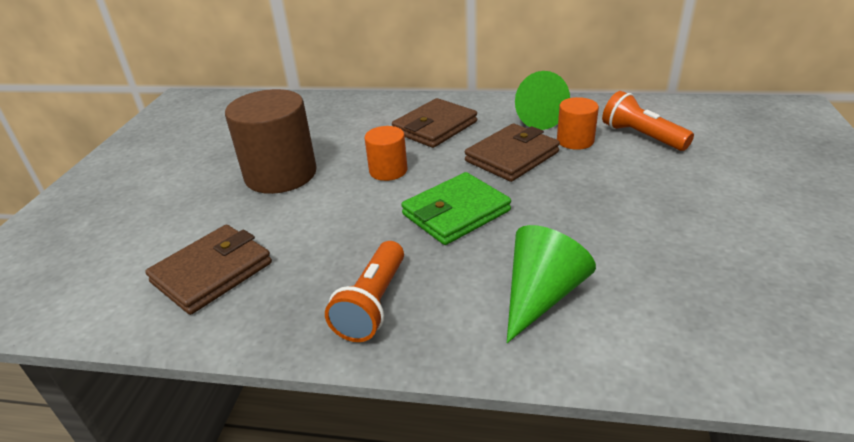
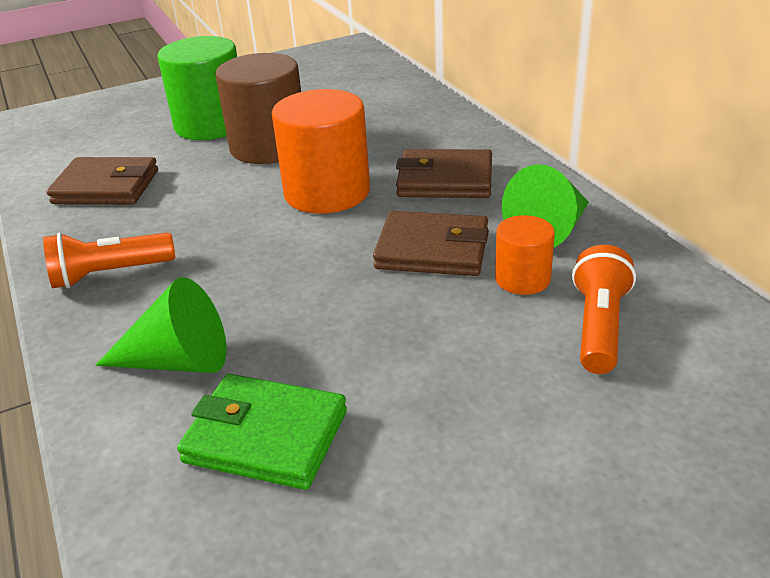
camera: 55 degrees right, 0 degrees up
orange cylinder [365,126,407,181] -> orange cylinder [272,89,370,214], size x1.89
green wallet [401,172,511,245] -> green wallet moved to [177,374,347,490]
none -> green cylinder [157,36,237,140]

